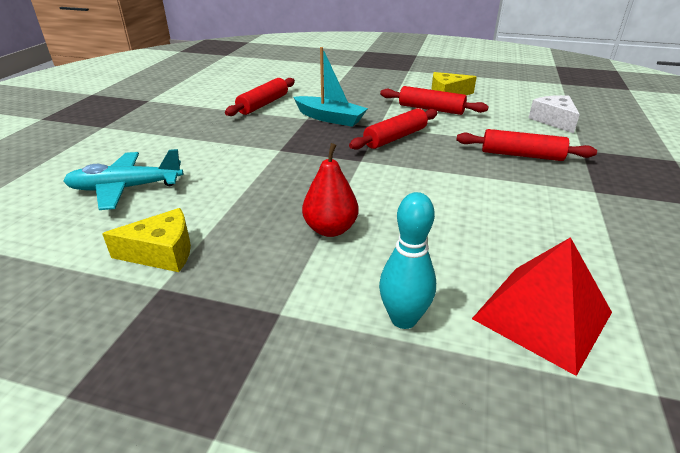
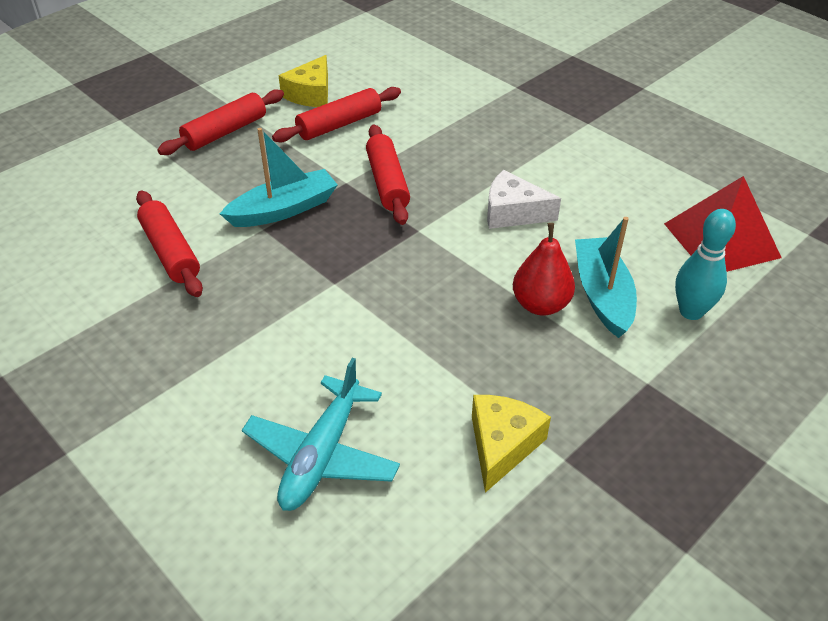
camera: 60 degrees left, 10 degrees up
red rolling pin [456,129,597,161] -> red rolling pin moved to [157,89,284,155]
white cheese [529,95,580,133] -> white cheese moved to [487,170,561,229]
none -> turquoise boat [575,217,637,338]

